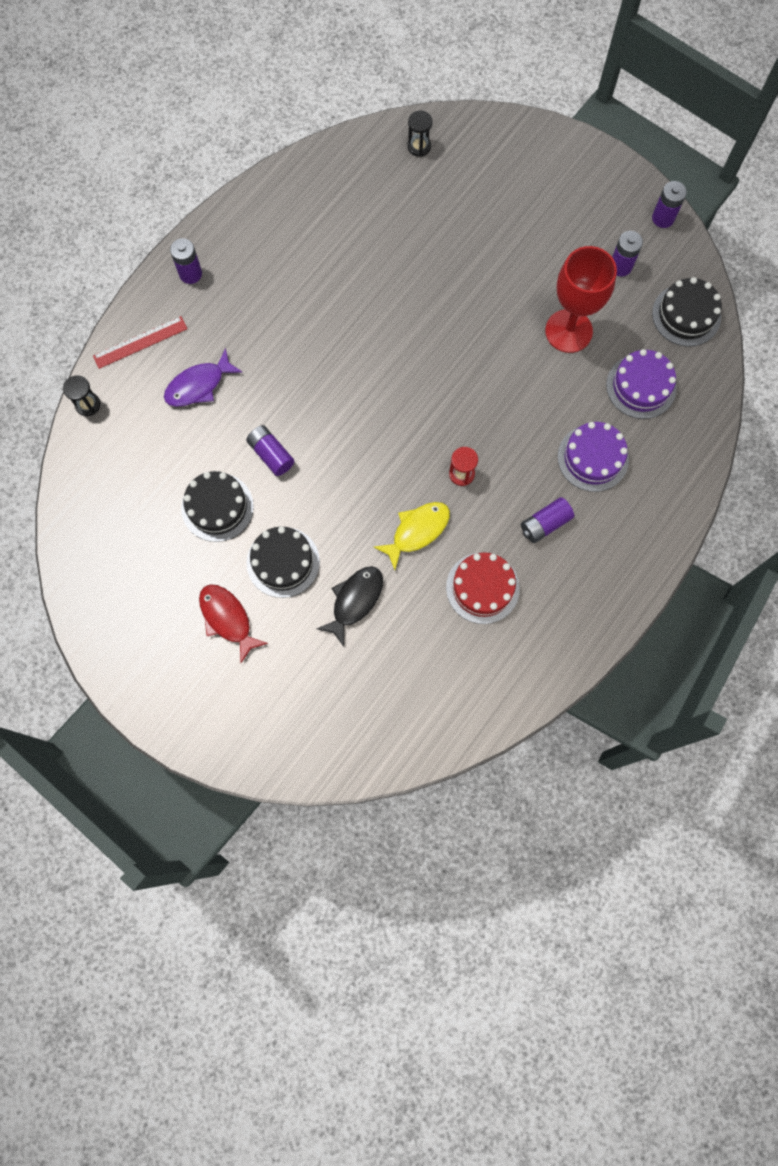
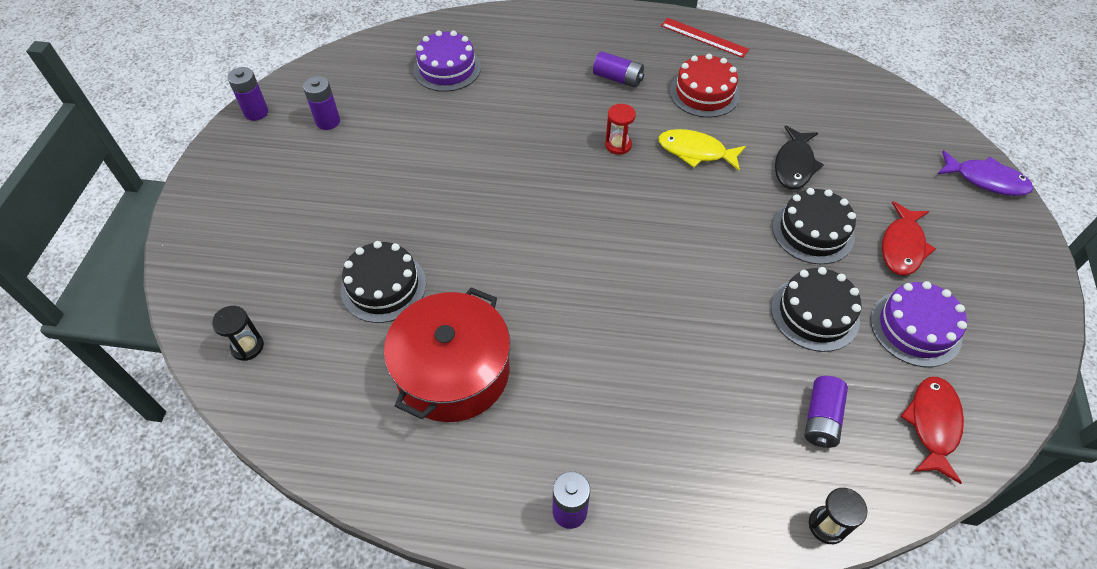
camera: 120 degrees left, 20 degrees down
red ruler [93,316,188,369] -> red ruler moved to [661,18,749,58]
purple fish [164,348,243,407] -> purple fish moved to [938,150,1033,196]
purple battery [246,425,294,476] -> purple battery moved to [805,376,848,448]
black fish [317,566,383,646] -> black fish turned 75 degrees counterclockwise [775,125,824,189]
red goblet [545,246,617,353] -> none
purple cake [558,422,629,492] -> purple cake moved to [871,281,967,367]
black cake [652,277,722,347] -> black cake moved to [341,241,426,323]
none -> red pot [384,287,510,422]
none -> red fish [900,377,964,484]

